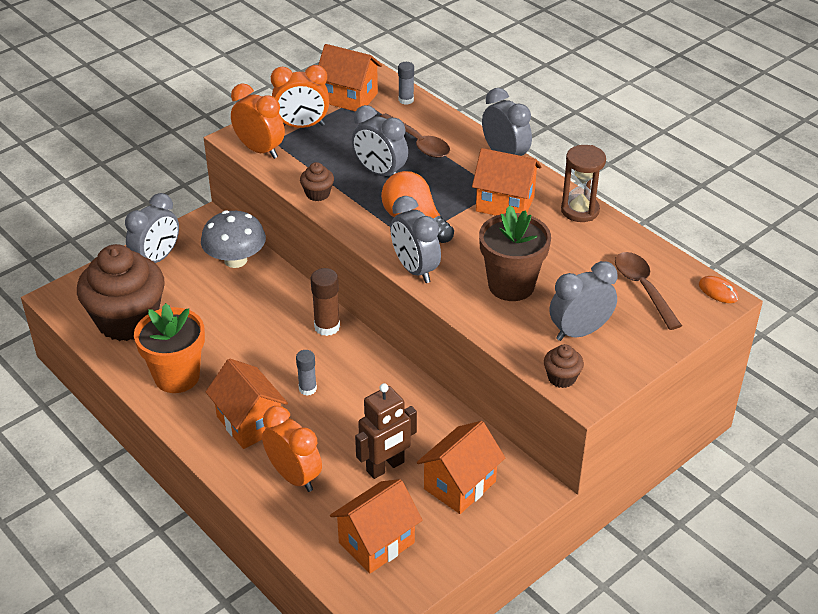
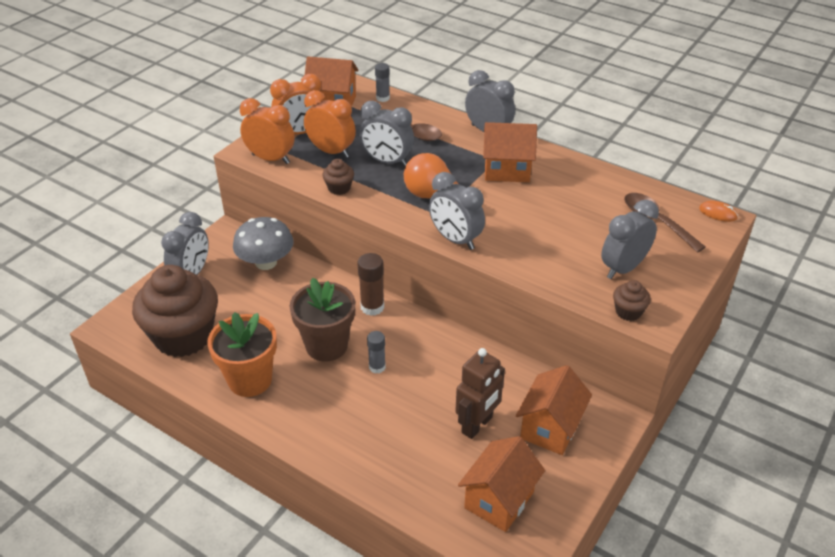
camera: 15 degrees left, 0 degrees up
orange house [206,359,288,449] -> none
orange clock [262,406,322,492] -> orange clock moved to [304,90,356,158]
brown flower pot [479,205,551,301] -> brown flower pot moved to [290,277,355,362]
brown hourglass [561,145,606,222] -> none

